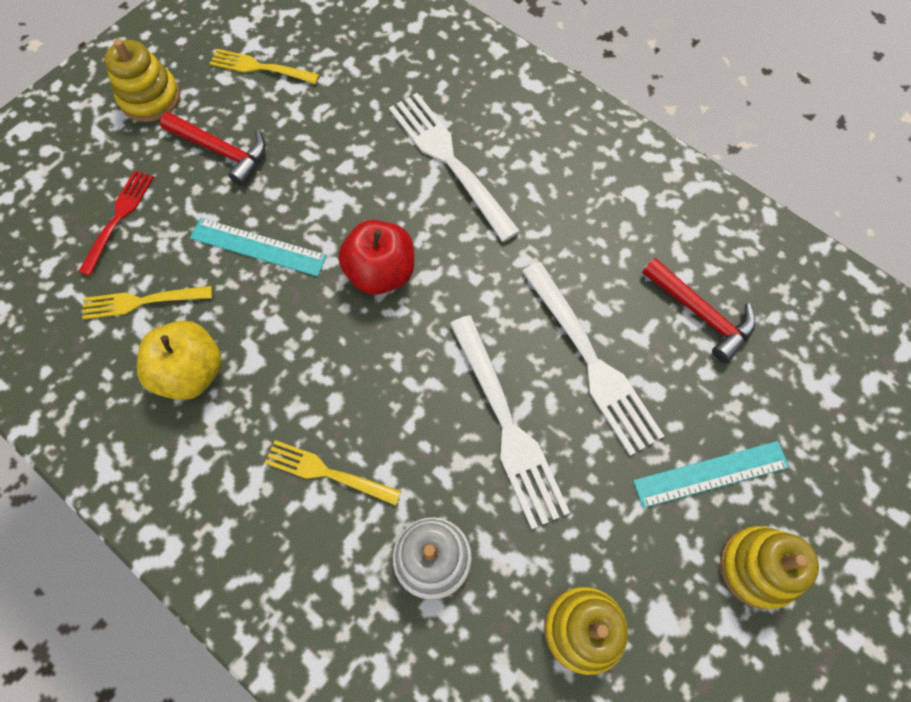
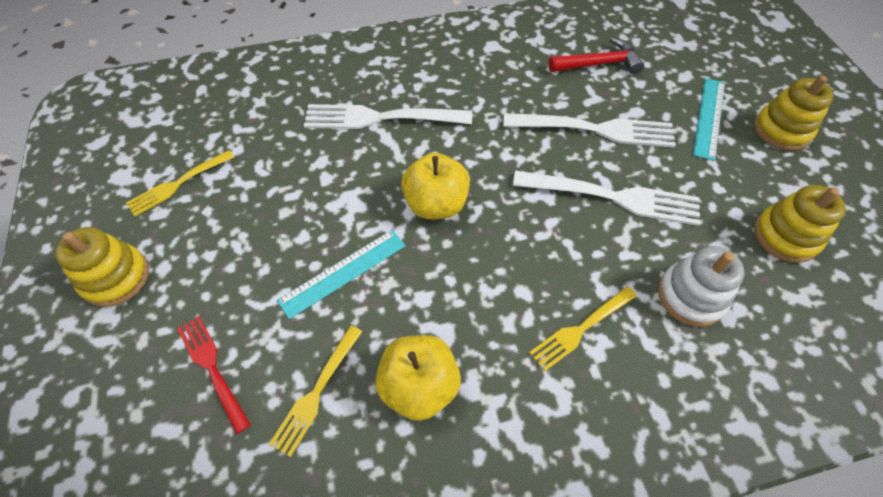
camera: 55 degrees left, 10 degrees down
red hammer [160,112,266,186] -> none
red apple [338,220,414,295] -> yellow apple [401,153,470,219]

